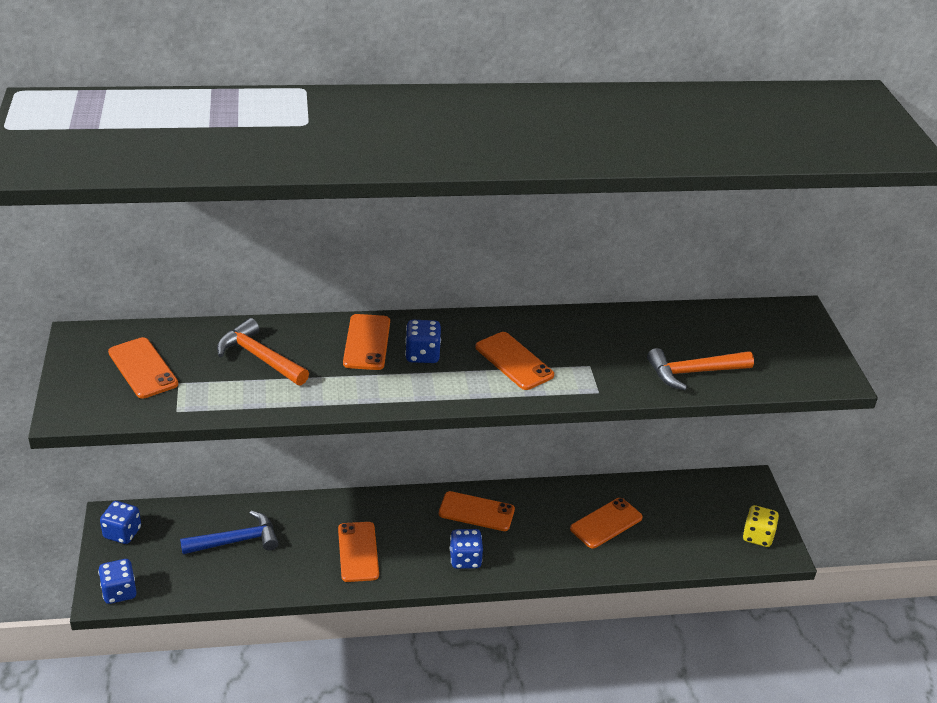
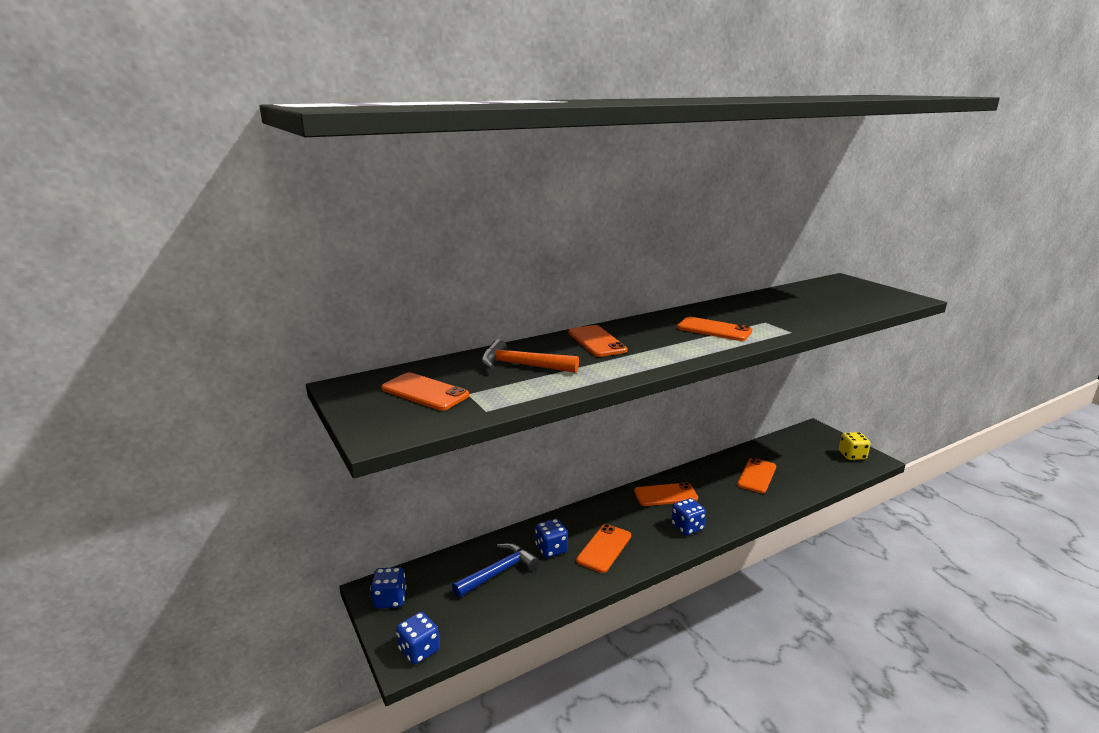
camera: 20 degrees left, 15 degrees down
orange phone [338,522,379,582] -> orange phone turned 60 degrees clockwise [576,524,631,573]
blue dice [405,320,441,363] -> blue dice moved to [535,519,568,558]
orange hammer [647,348,754,390] -> none

